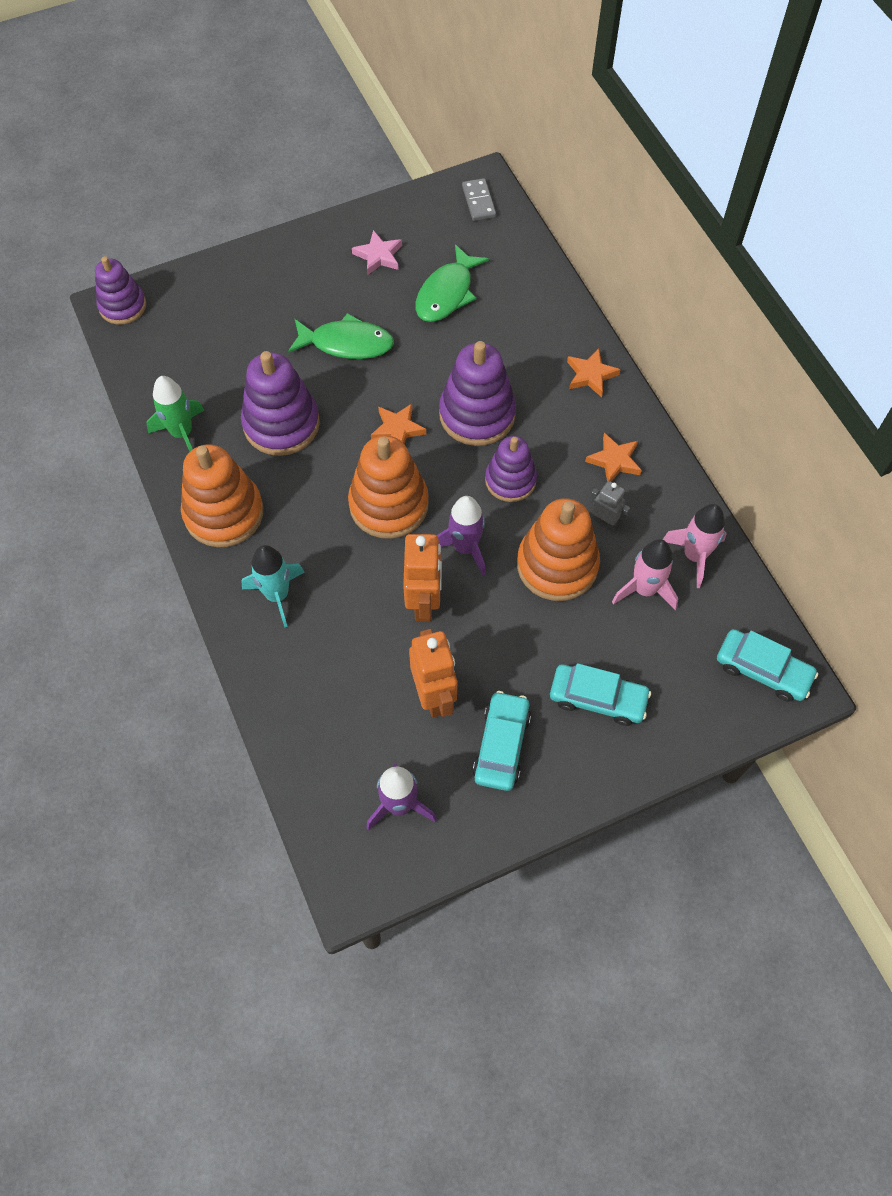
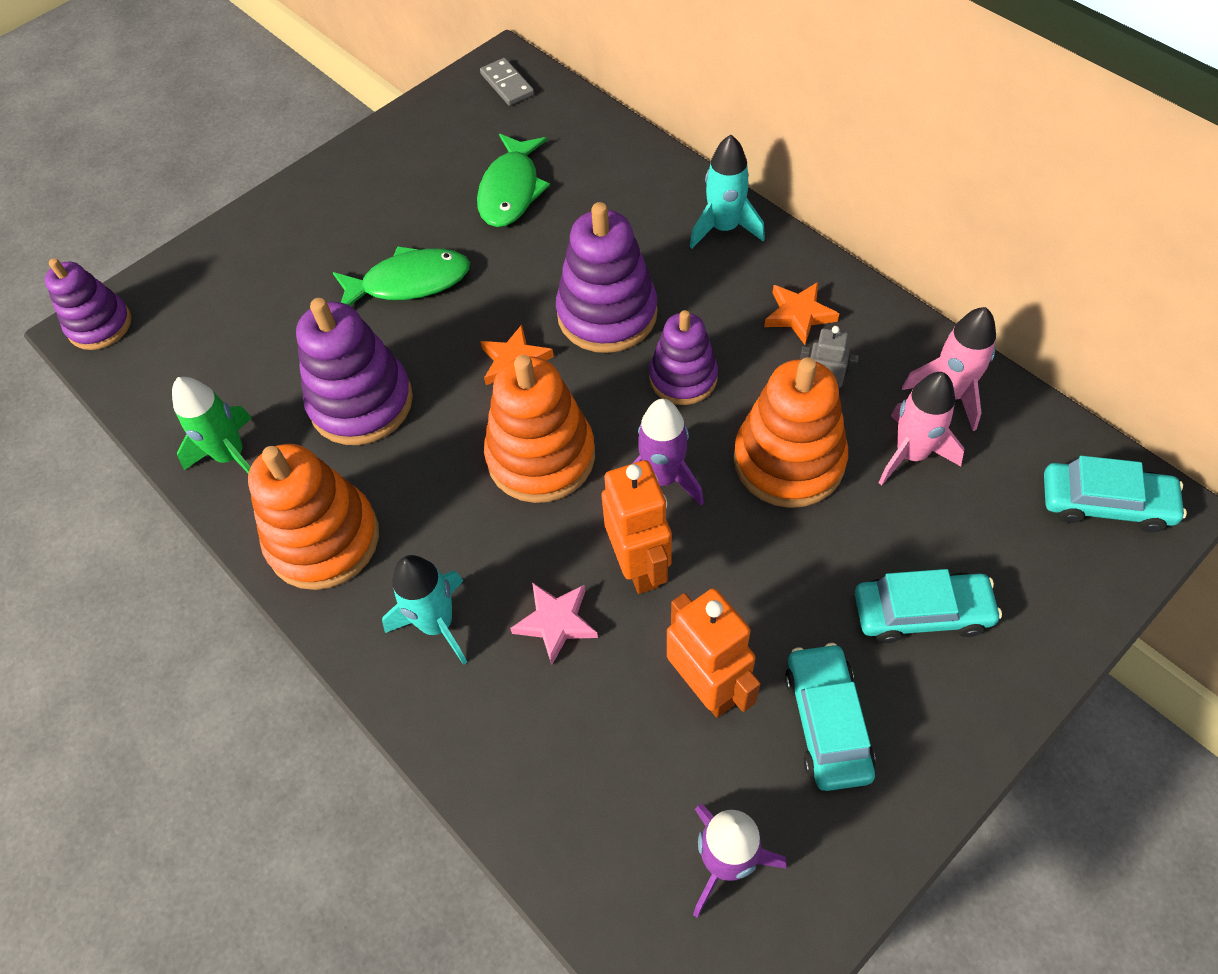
camera: 15 degrees left, 5 degrees down
pink star [352,230,402,275] -> pink star moved to [510,582,598,665]
orange star [567,348,621,397] -> turquoise rocket [690,135,765,248]

